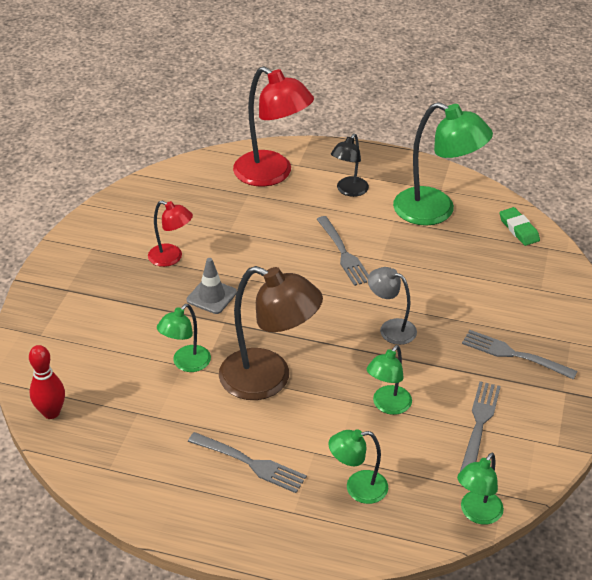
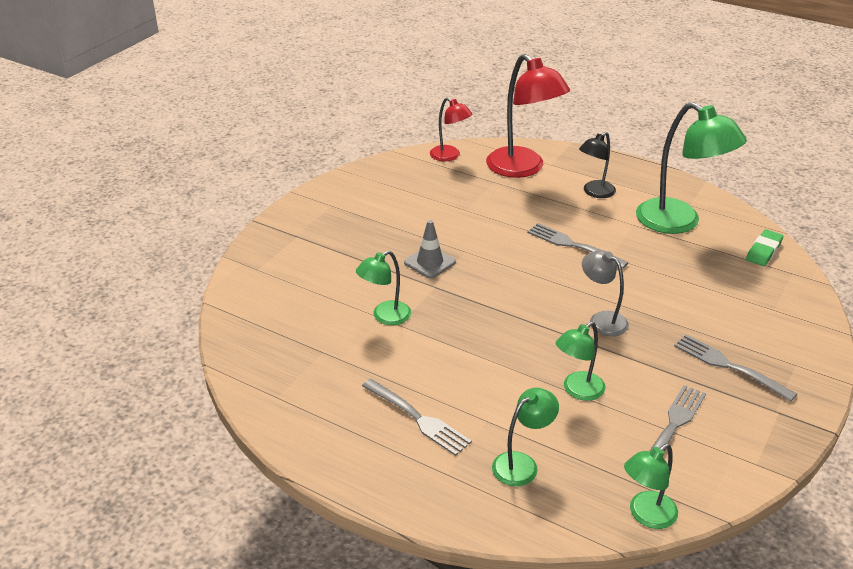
camera: 15 degrees right, 5 degrees down
red bowling pin [29,345,65,419] -> none
red lamp [148,201,193,267] -> red lamp moved to [430,98,472,161]
brown lamp [219,266,323,400] -> none
grey fork [317,216,369,286] -> grey fork turned 135 degrees clockwise [527,223,628,269]
green lamp [328,429,388,504] -> green lamp turned 135 degrees clockwise [492,388,559,486]
green eraser [499,207,540,246] -> green eraser turned 45 degrees clockwise [746,229,783,266]

